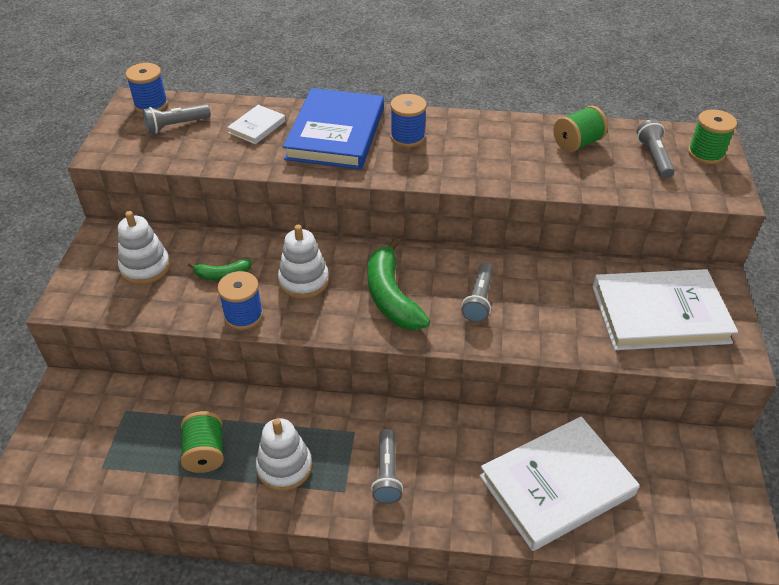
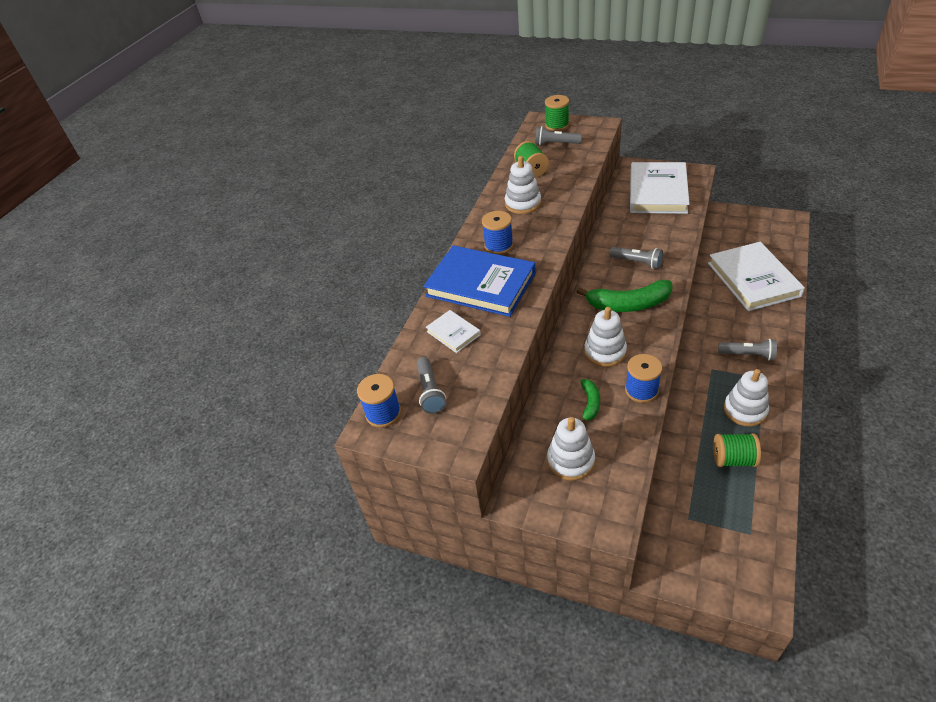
camera: 70 degrees left, 0 degrees up
none -> white stacking toy [505,156,541,214]

